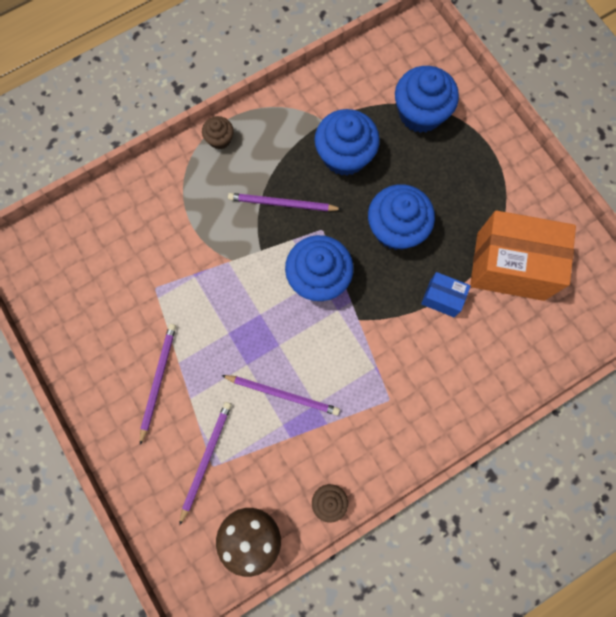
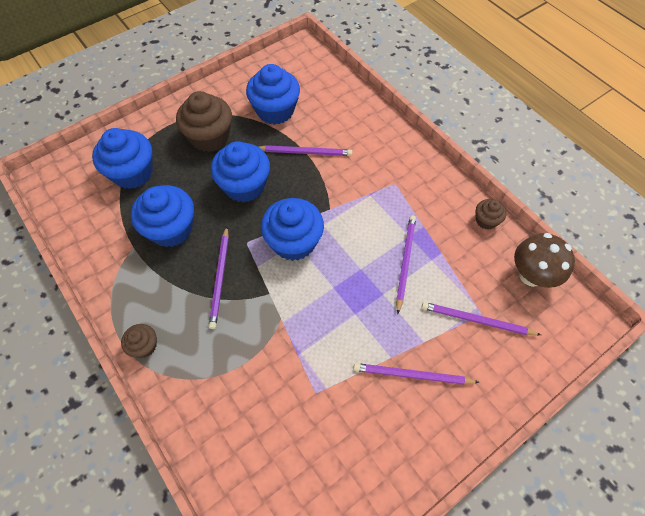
camera: 95 degrees left, 15 degrees down
blue box [421,272,471,317] -> purple pencil [259,145,352,156]
orange box [470,210,576,301] -> blue cupcake [246,64,300,125]
none -> brown cupcake [176,91,232,152]

